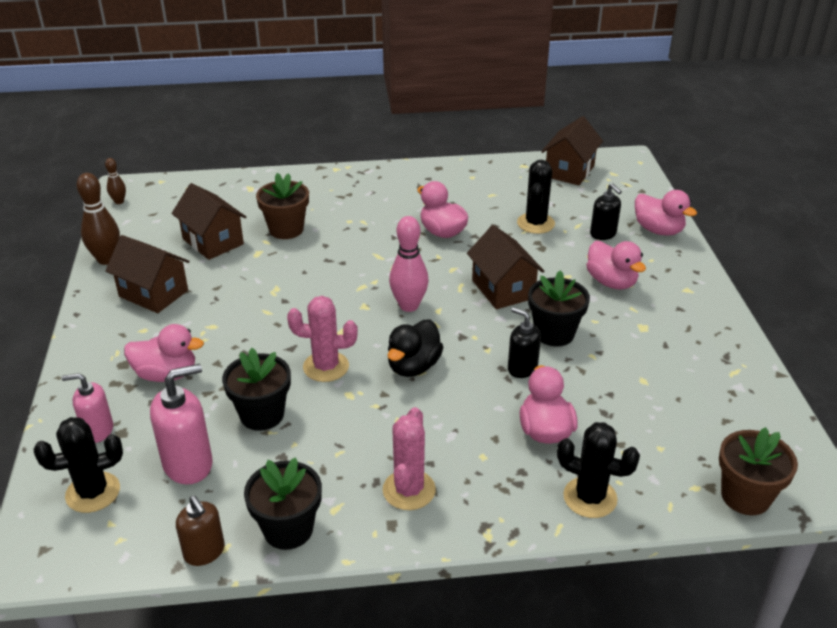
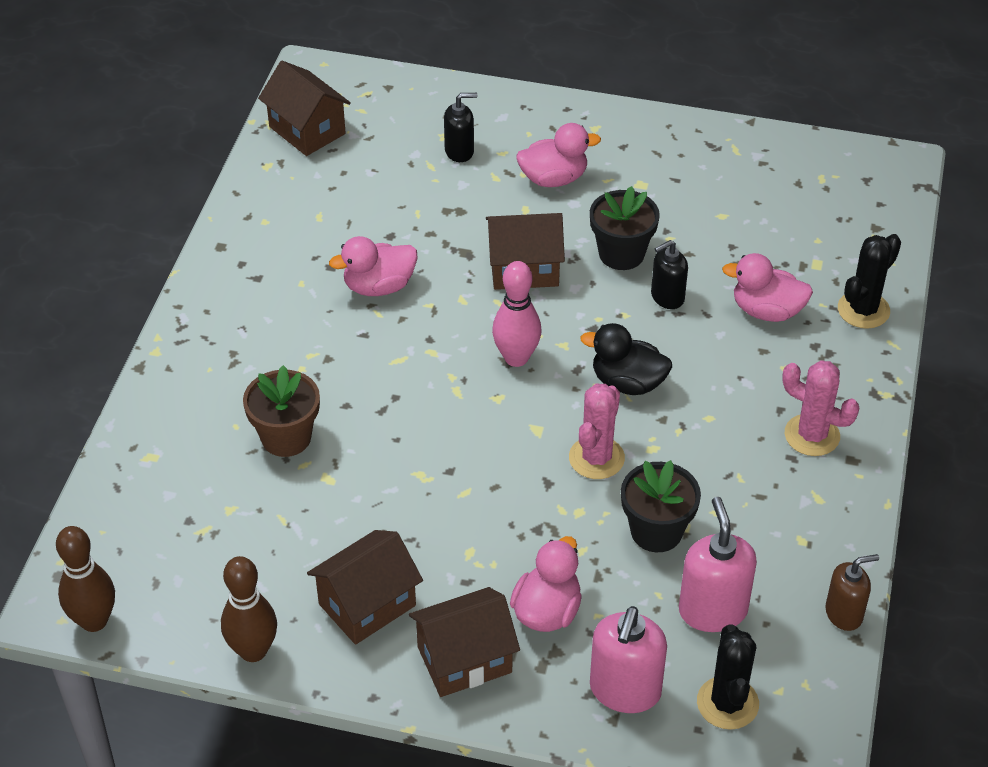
camera: 70 degrees left, 10 degrees up
pink soap dispenser [62,373,113,443] -> pink soap dispenser [590,606,667,713], size x1.56
brown bowling pin [105,158,126,204] -> brown bowling pin [56,526,115,632], size x1.83
brown house [172,183,246,260] -> brown house moved to [409,587,520,697]
black flower pot [244,457,322,550] -> none
black duck [387,319,443,377] -> black duck turned 150 degrees clockwise [581,323,672,395]
black cactus [517,160,555,234] -> none
pink duck [635,190,697,236] -> none
brown flower pot [719,427,798,515] -> none

